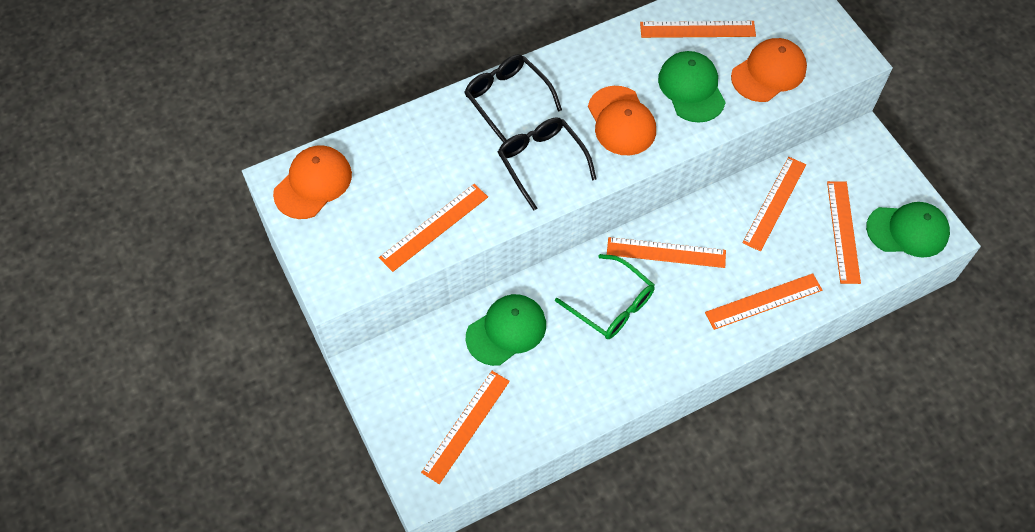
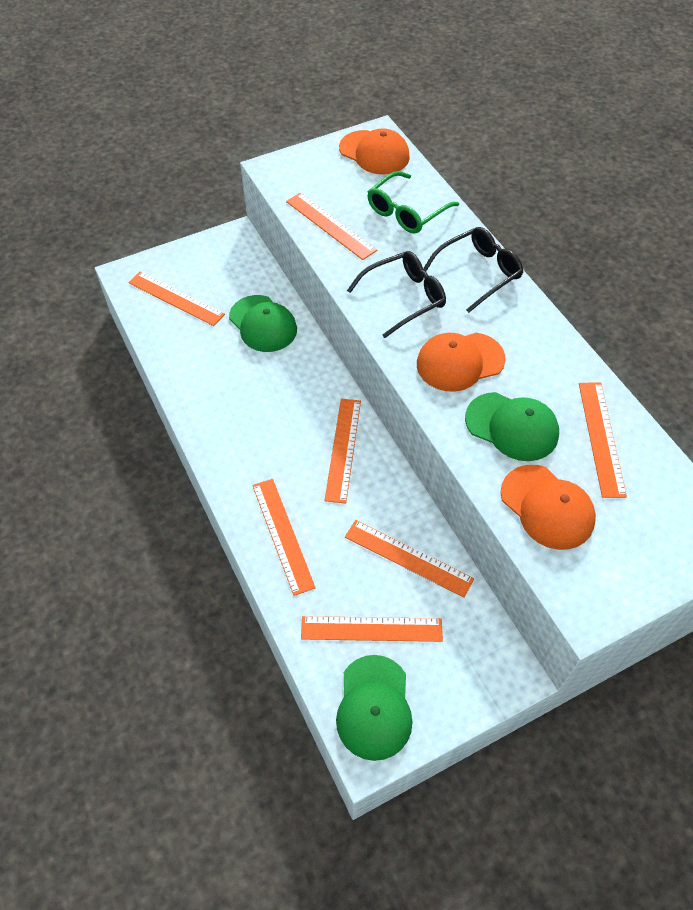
camera: 90 degrees right, 5 degrees down
green glasses [555,254,655,339] -> green glasses moved to [368,171,459,234]
green cap [658,51,726,123] -> green cap turned 45 degrees clockwise [465,392,559,461]

